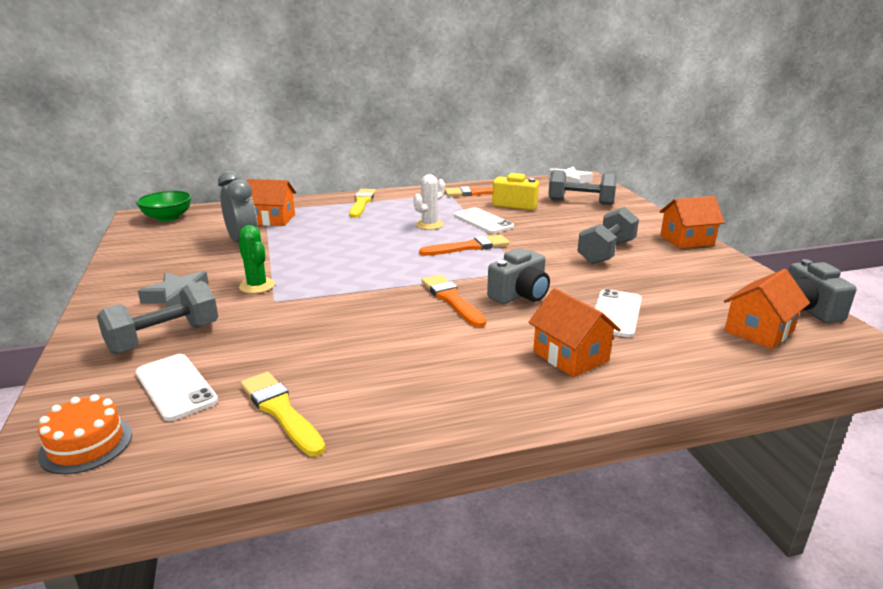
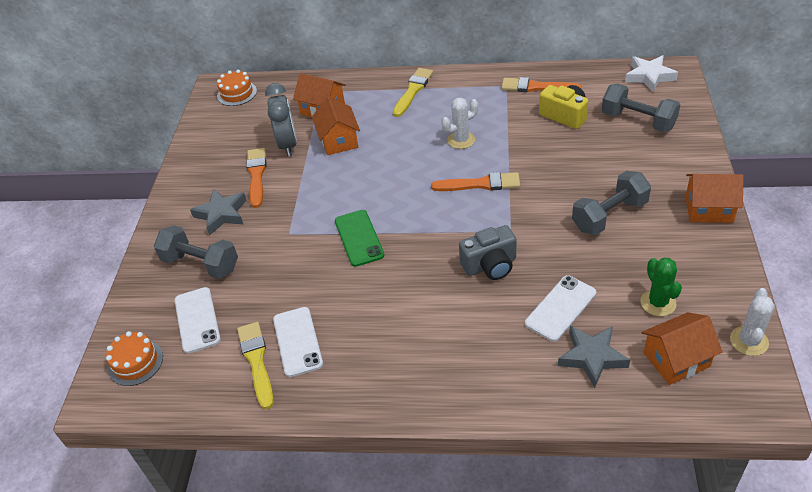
camera: 25 degrees right, 20 degrees up
grey dumbbell [97,281,218,354] -> grey dumbbell turned 45 degrees clockwise [154,225,238,279]
green bowl [136,191,192,222] -> orange cake [217,70,257,106]
green cactus [239,225,275,293] -> green cactus moved to [640,258,682,316]
orange brush [422,275,486,327] -> orange brush moved to [246,148,266,208]
white phone [454,208,514,234] -> white phone moved to [273,307,323,377]
orange house [528,288,621,377] -> orange house moved to [312,97,360,155]
grey camera [788,259,857,323] -> white cactus [730,288,775,356]
none -> green phone [335,210,385,267]
none -> grey star [558,326,630,388]

